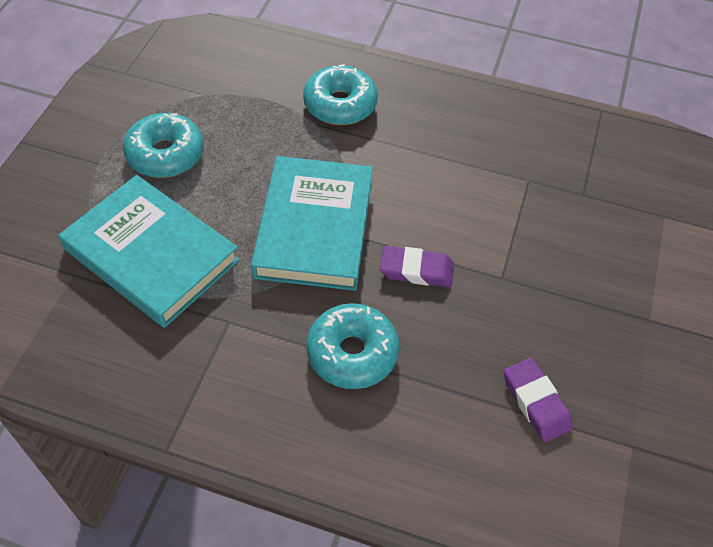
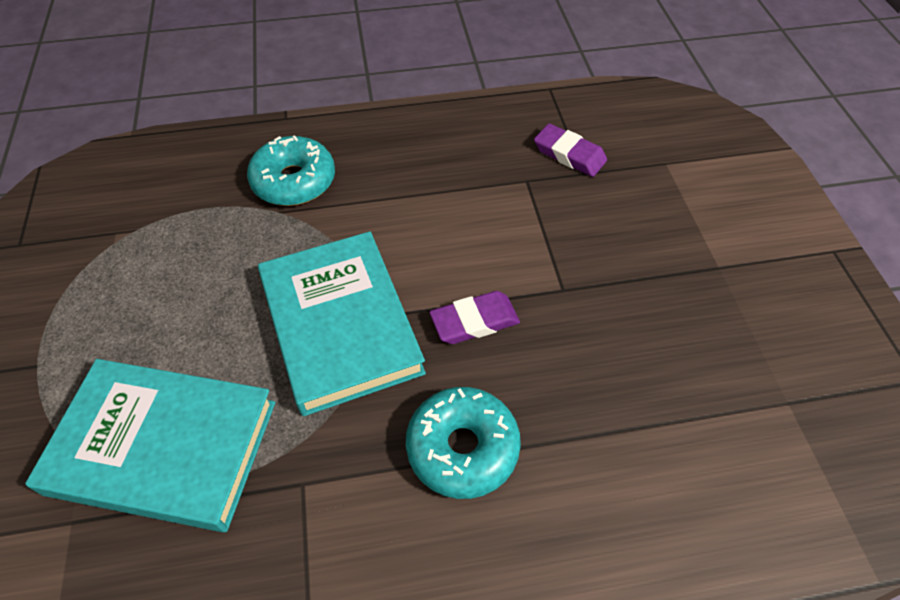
camera: 25 degrees left, 0 degrees up
turquoise donut [123,113,204,178] -> none
purple eraser [504,358,573,442] -> purple eraser moved to [534,123,607,177]

